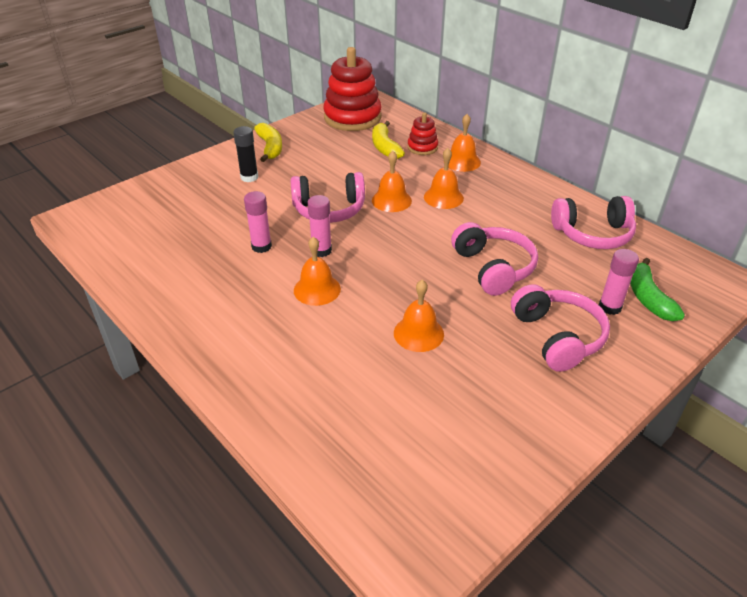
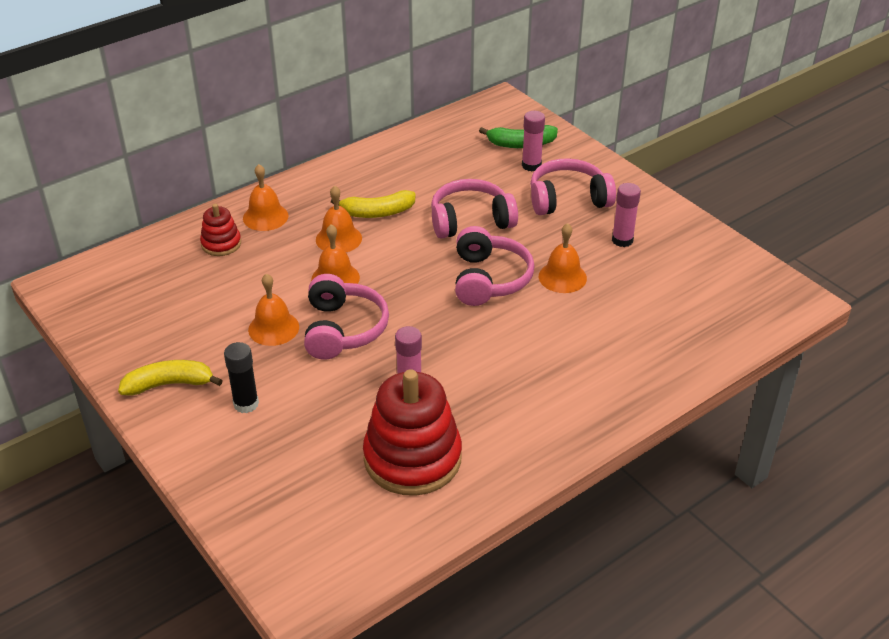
camera: 85 degrees left, 0 degrees up
orange bell [294,237,341,306] -> orange bell moved to [248,273,299,346]
pink glue stick [307,195,332,257] -> pink glue stick moved to [612,183,641,247]
red stacking toy [323,47,382,131] -> red stacking toy moved to [363,369,462,496]
yellow banana [372,121,405,159] -> yellow banana moved to [331,190,415,218]
pink headphones [551,196,636,249] -> pink headphones moved to [455,226,535,306]

